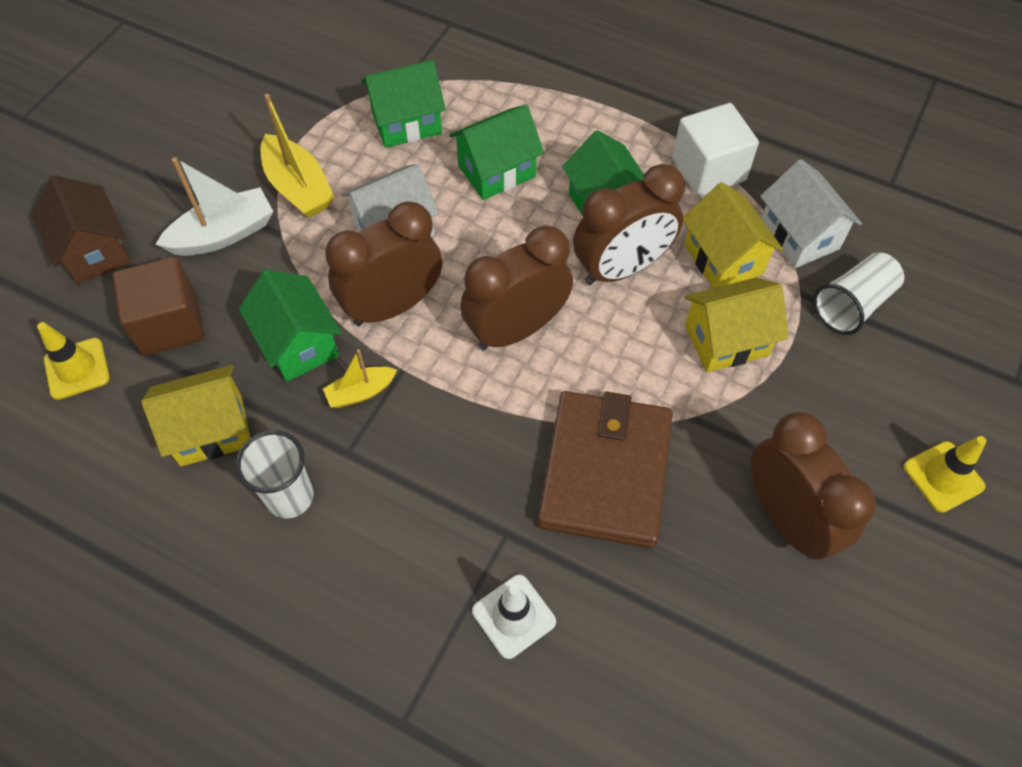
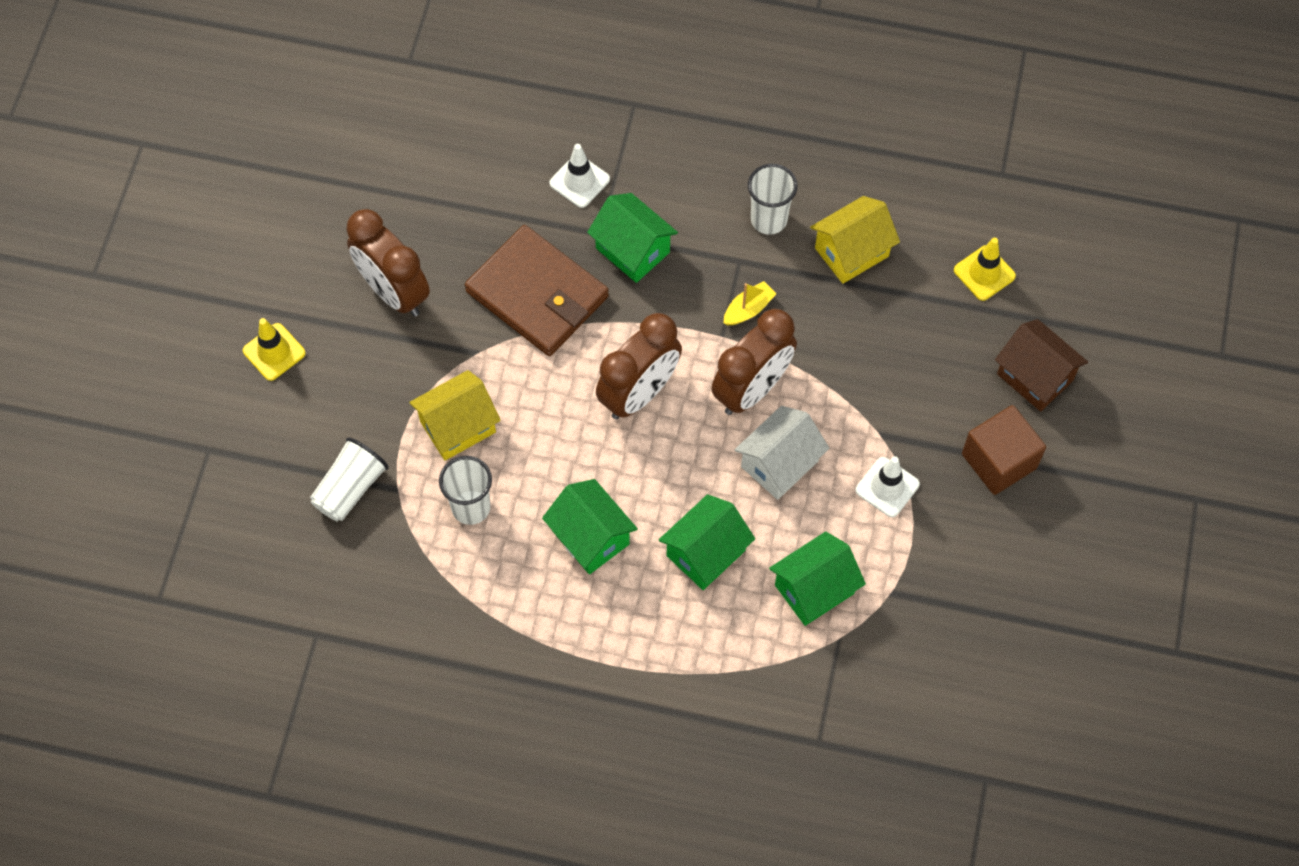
camera: 165 degrees right, 5 degrees up
brown cube [113,257,204,356] -> brown cube moved to [962,405,1046,495]
white boat [156,157,274,256] -> none
green house [239,269,342,382] -> green house moved to [587,193,678,283]
yellow boat [260,94,335,218] -> white traffic cone [856,456,920,517]
brown wallet [538,391,673,548] -> brown wallet turned 45 degrees counterclockwise [465,225,609,356]
brown clock [573,164,685,285] -> none
white cube [672,103,759,196] -> none
yellow house [683,182,783,288] -> white cup [439,456,492,525]
white house [760,159,862,268] -> none

